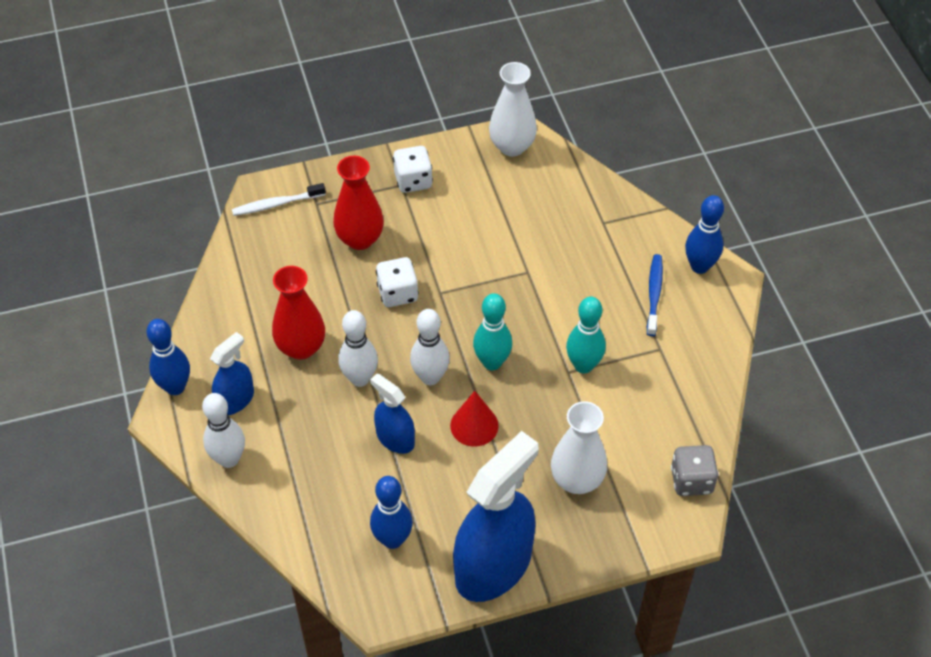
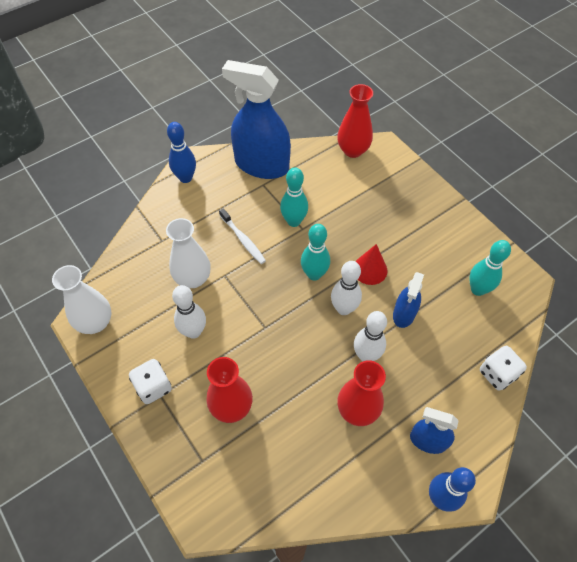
camera: 110 degrees left, 5 degrees up
white bowling pin [202,393,245,468] -> white bowling pin moved to [172,285,206,339]
white toothbrush [232,183,326,216] -> white toothbrush moved to [219,208,266,264]
blue bowling pin [370,476,413,549] -> turquoise bowling pin [469,240,511,296]
white dice [376,257,419,307] -> white dice moved to [480,346,527,391]
blue spray bottle [453,431,539,602] -> blue spray bottle moved to [222,60,291,179]
white vase [551,401,607,494] -> white vase moved to [166,218,210,288]
blue toothbrush [647,254,663,336] -> none
grey dice [671,445,719,496] -> red vase [337,84,373,158]

